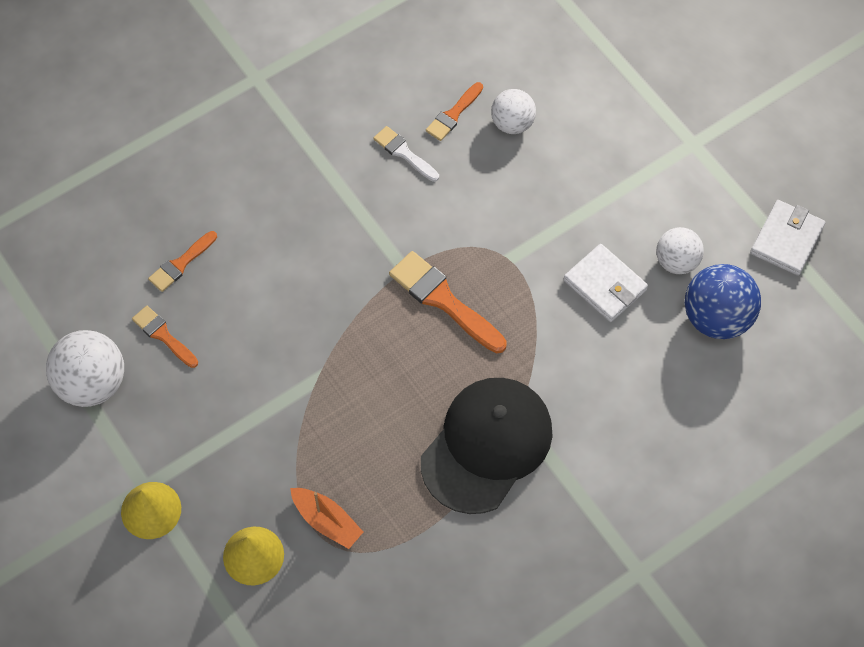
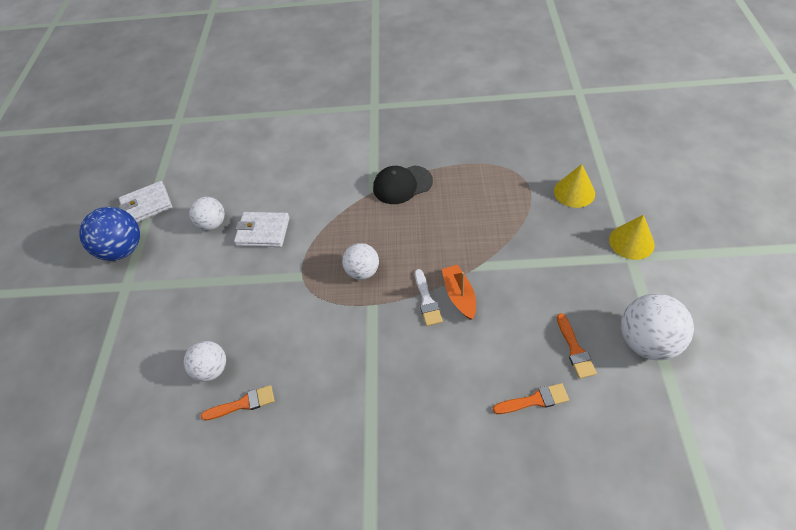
camera: 140 degrees left, 10 degrees down
orange boat [290,488,363,549] -> orange boat moved to [442,265,476,320]
white brush [373,126,439,182] -> white brush moved to [415,269,443,326]
orange brush [389,251,507,353] -> white ball [342,243,379,280]
black cap [421,378,553,514] -> black cap [373,165,433,204], size x0.62
white wallet [563,244,648,322] -> white wallet turned 75 degrees counterclockwise [234,212,290,247]
blue ball [685,264,761,339] -> blue ball moved to [79,207,140,261]

